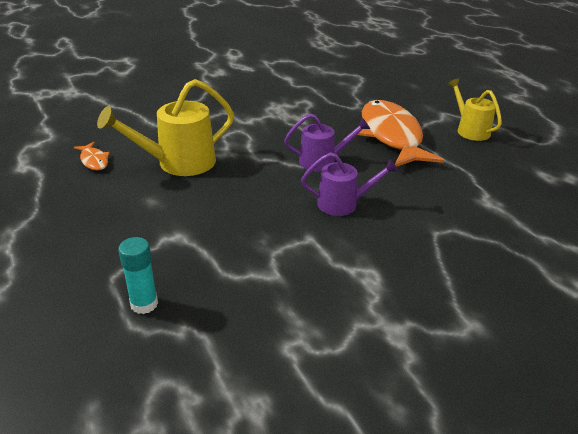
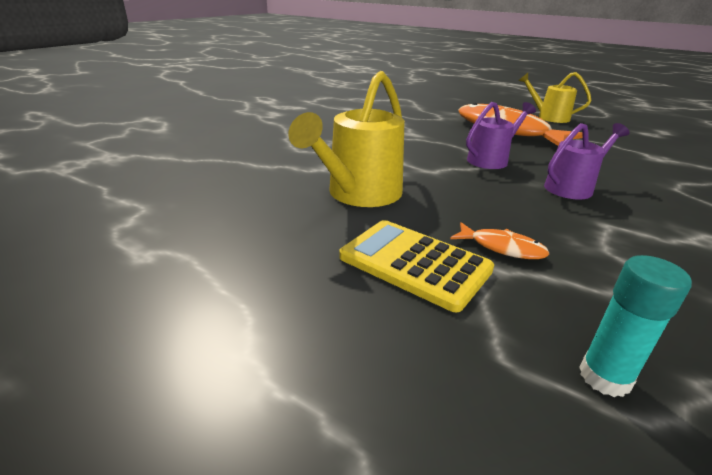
camera: 30 degrees left, 5 degrees down
orange fish [74,142,110,170] -> orange fish moved to [450,222,549,259]
none -> yellow calculator [339,220,494,312]

